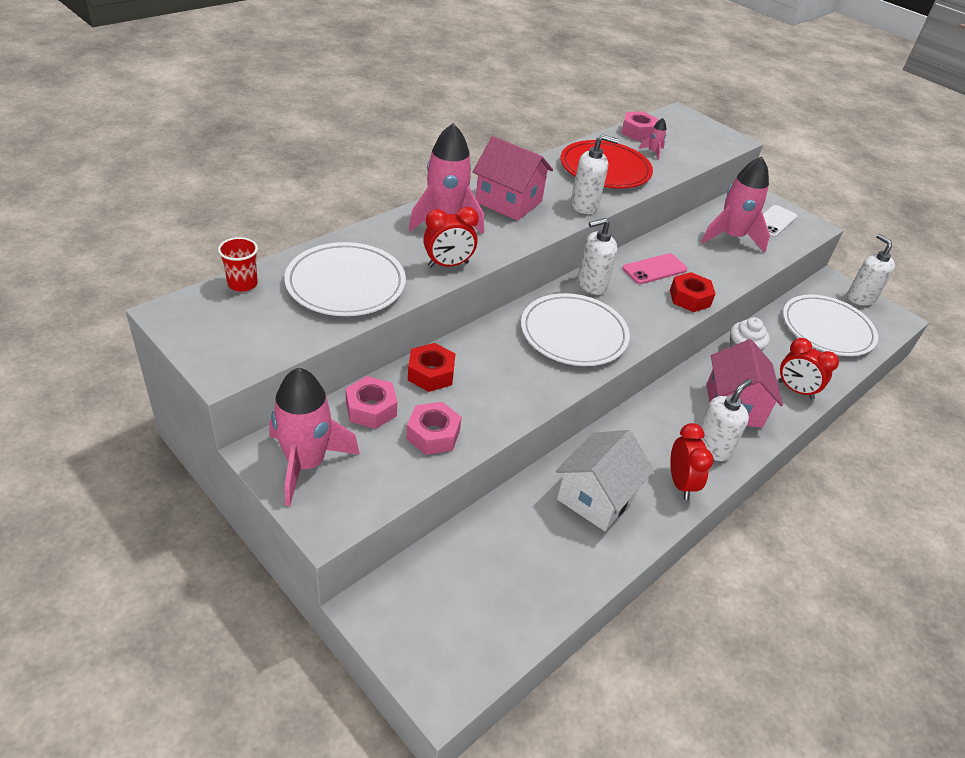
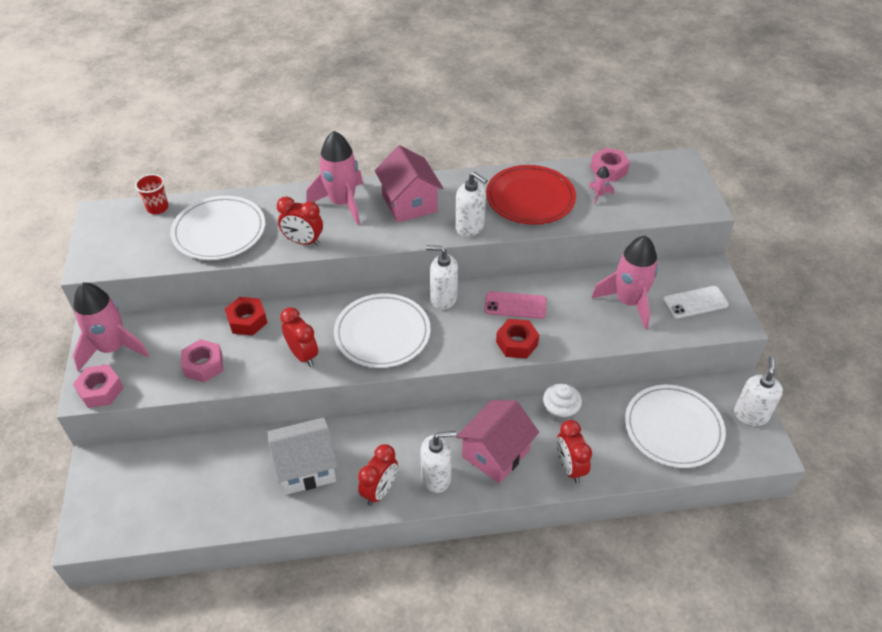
camera: 40 degrees right, 5 degrees up
pink nut [346,376,397,429] -> pink nut moved to [73,364,124,408]
none -> red clock [280,307,318,367]

